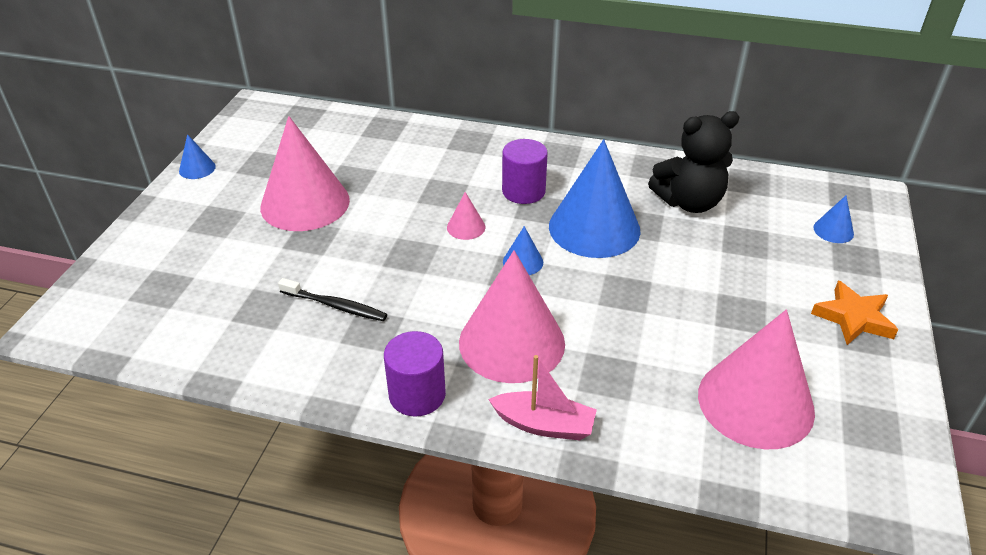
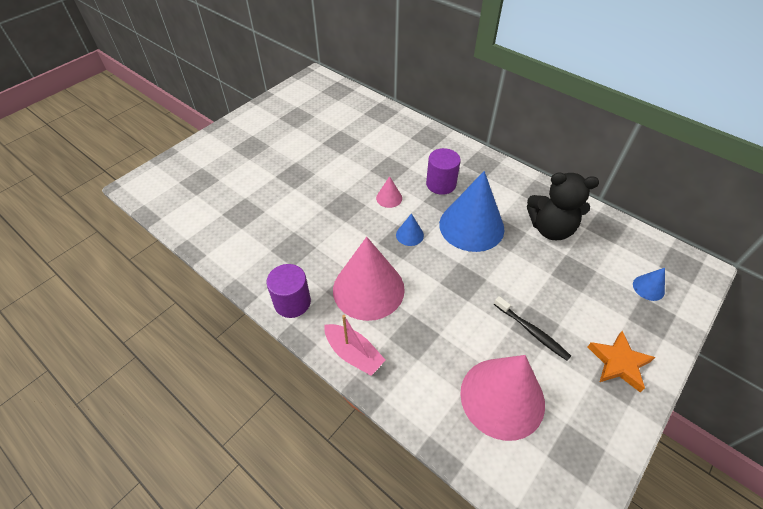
camera: 25 degrees right, 10 degrees up
blue cone [179,134,216,179] -> none
pink cone [260,116,350,231] -> none
black toothbrush [278,278,387,321] -> black toothbrush moved to [494,296,571,361]

